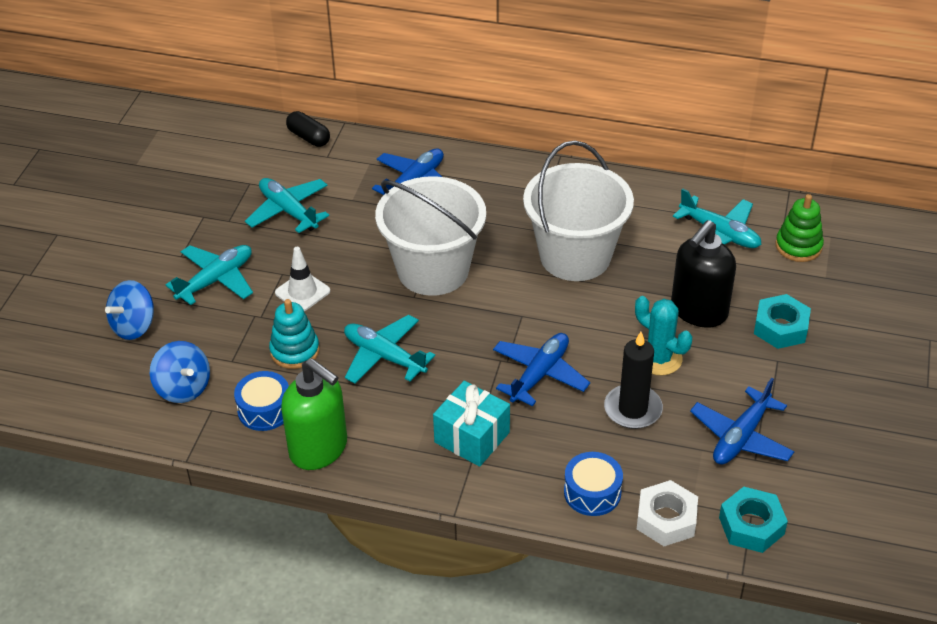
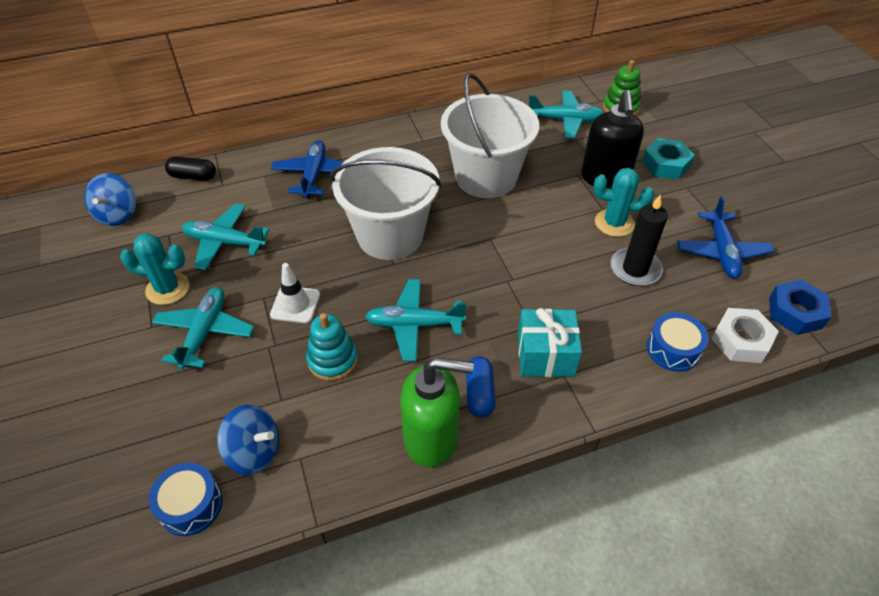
camera: 35 degrees left, 5 degrees up
blue spinning top [105,280,154,340] -> blue spinning top moved to [84,173,136,226]
blue drum [234,371,289,431] -> blue drum moved to [149,463,222,536]
blue plane [493,333,590,406] -> none
turquoise nut [719,487,788,553] -> blue nut [769,280,831,335]
none -> turquoise cactus [120,233,189,305]
none -> blue capsule [466,356,496,418]

